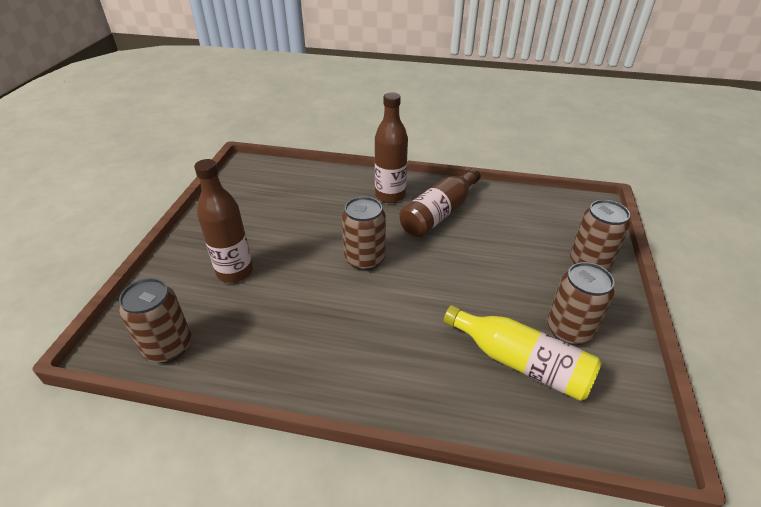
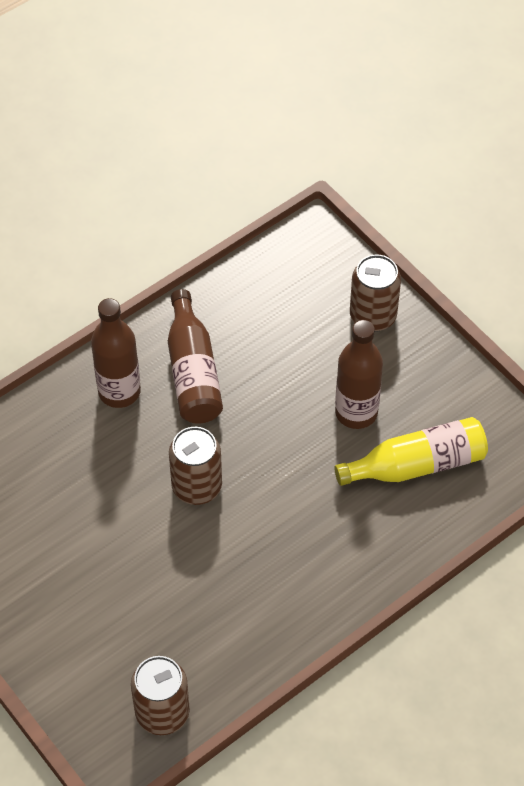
camera: 50 degrees left, 15 degrees up
brown bottle [194,159,253,283] -> brown bottle moved to [335,320,383,429]
brown can [547,262,615,345] -> none

